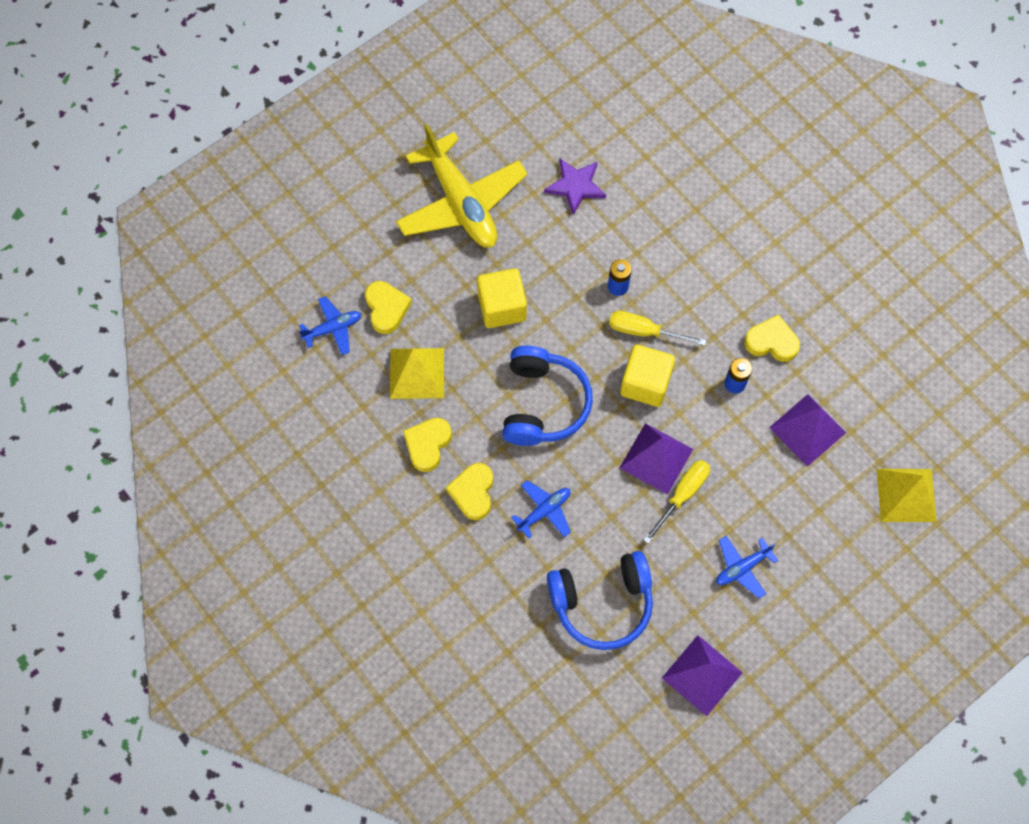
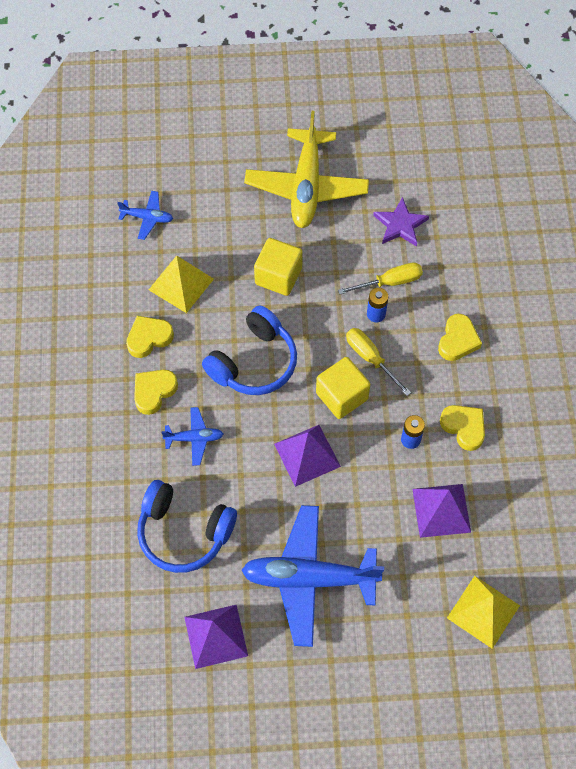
camera: 35 degrees right, 5 degrees down
yellow heart [365,281,412,334] -> yellow heart moved to [438,314,482,361]
yellow screwdriver [644,460,710,544] -> yellow screwdriver moved to [338,263,423,294]
blue plane [716,536,778,598] -> blue plane [241,505,384,647], size x2.17

